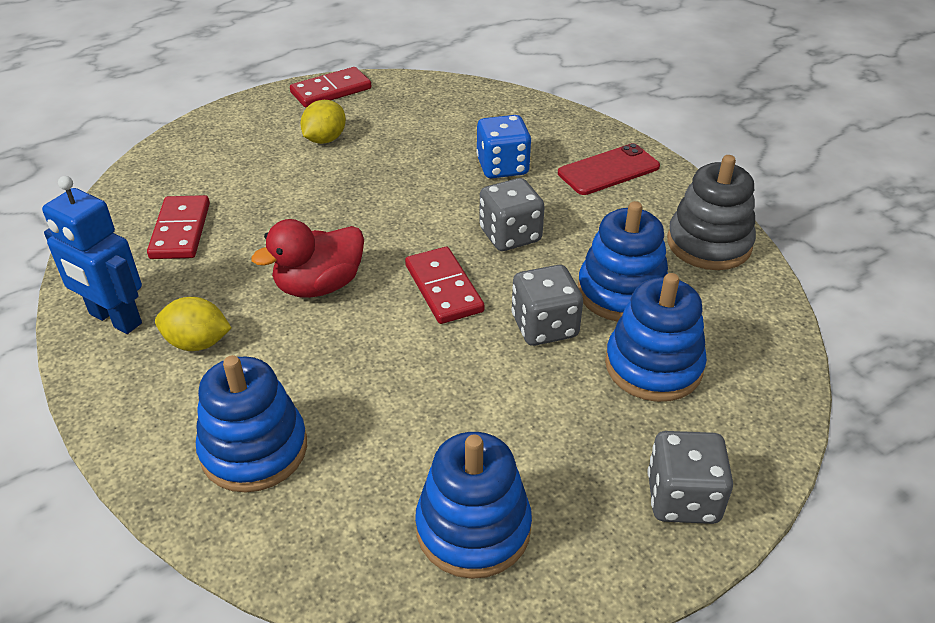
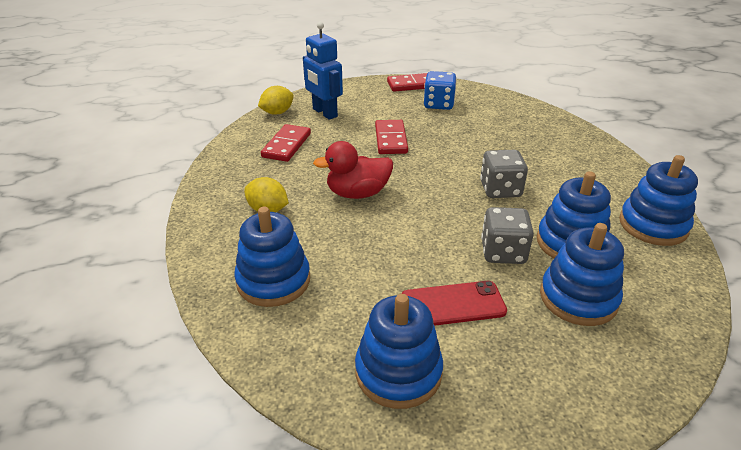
camera: 20 degrees right, 5 degrees down
blue robot [42,176,142,334] -> blue robot moved to [303,22,343,120]
yellow lemon [300,100,346,144] -> yellow lemon moved to [258,86,294,115]
red domino [405,247,484,324] -> red domino moved to [375,120,408,154]
blue dice [476,115,531,178] -> blue dice moved to [424,71,457,110]
red phone [558,143,660,195] -> red phone moved to [402,281,507,326]
grey dice [647,431,733,524] -> none
grey stacking toy [667,155,756,270] -> blue stacking toy [619,155,698,246]

